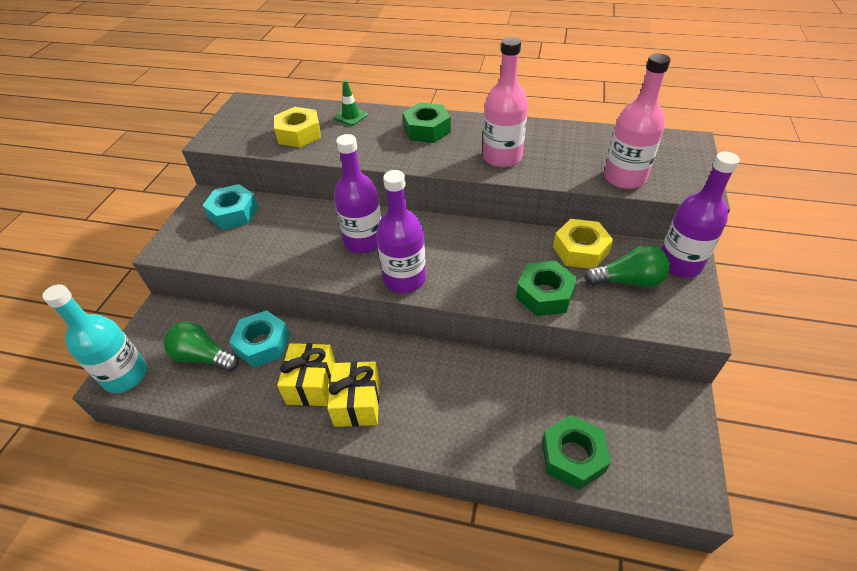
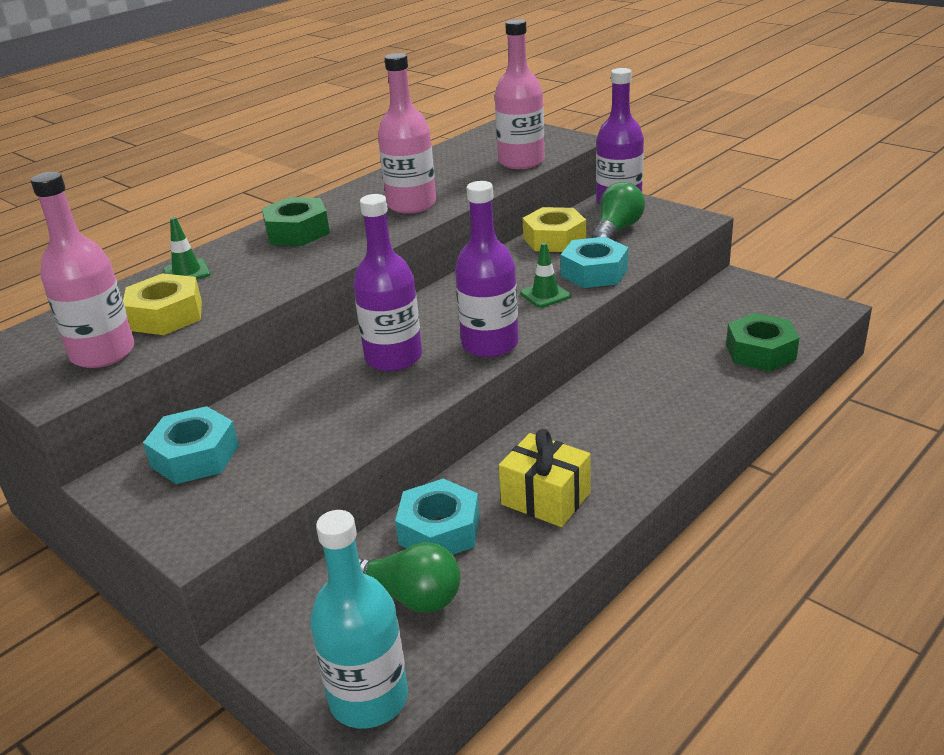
camera: 60 degrees left, 15 degrees down
green light bulb [164,321,239,371] -> green light bulb turned 120 degrees counterclockwise [359,542,461,613]
yellow gift [327,361,380,427] -> none
green nut [516,261,577,316] -> turquoise nut [561,237,629,288]
none -> pink bottle [31,172,135,368]
none -> green traffic cone [520,243,571,308]

